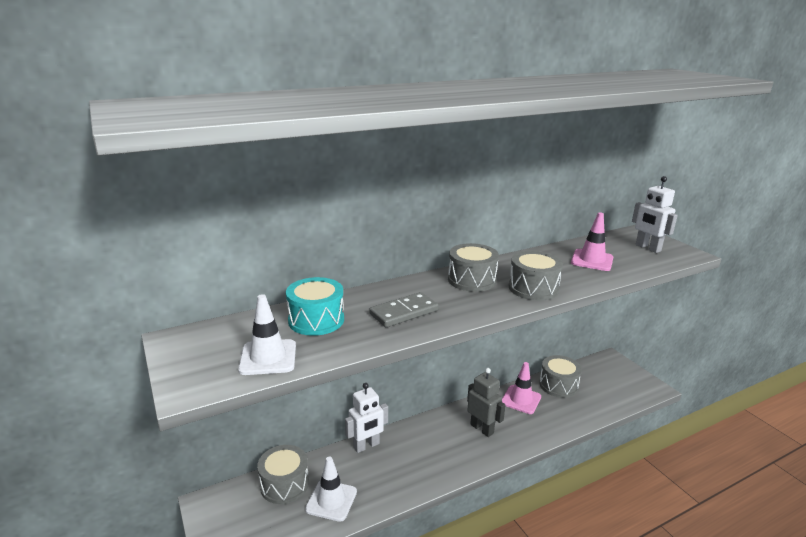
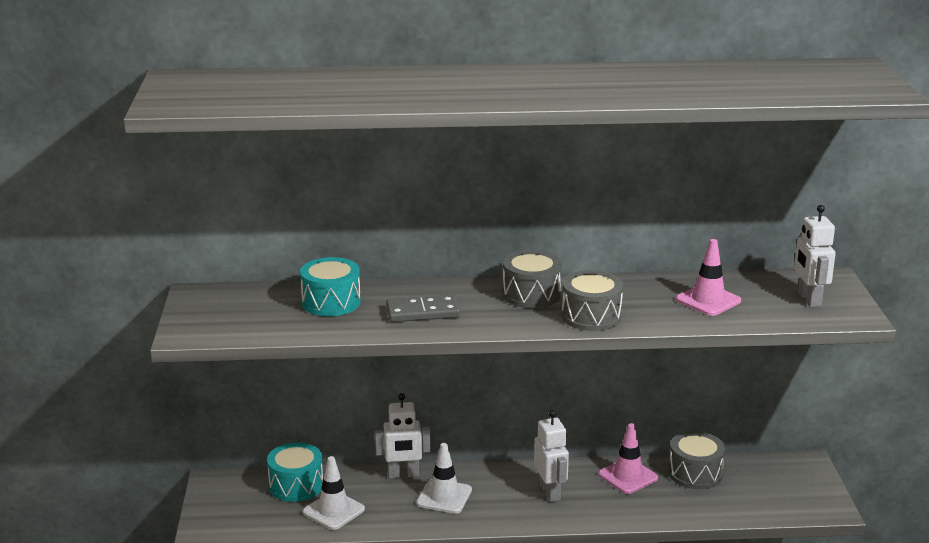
camera: 25 degrees right, 0 degrees up
white traffic cone [238,294,296,375] -> white traffic cone moved to [416,443,472,514]
grey drum [257,445,309,504] -> turquoise drum [267,442,323,502]
grey robot [467,368,505,437] -> white robot [534,410,569,502]

